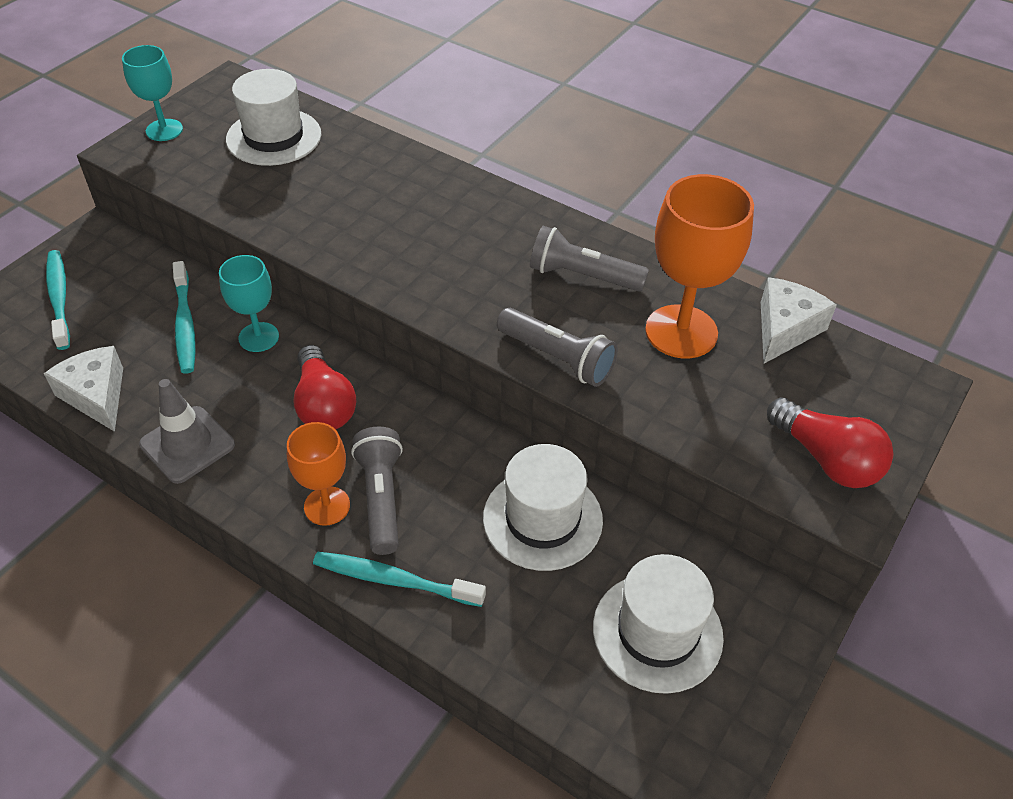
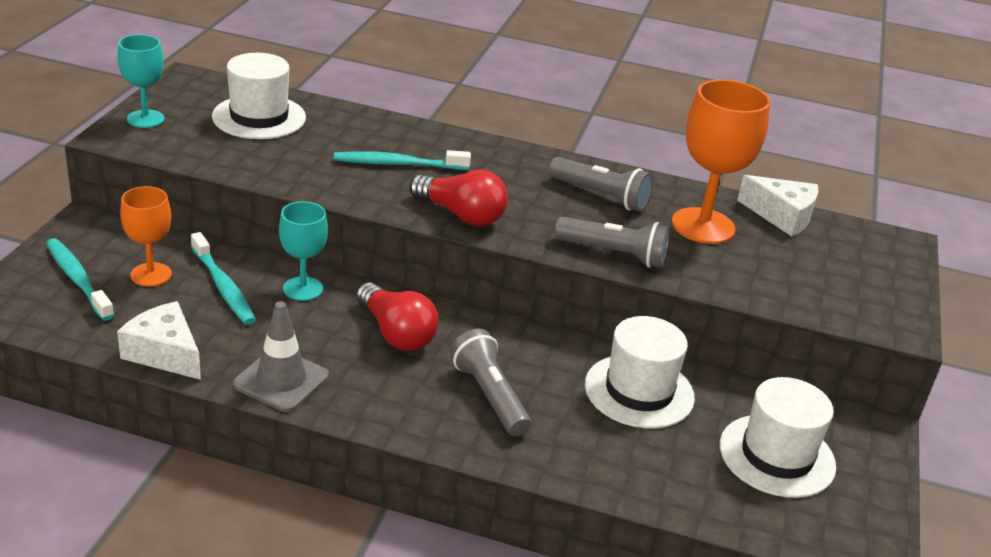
camera: 20 degrees left, 15 degrees down
orange goblet [287,422,350,526] -> orange goblet moved to [120,186,172,287]
turquoise toothbrush [313,552,486,607] -> turquoise toothbrush moved to [334,150,471,170]
grey flashlight [530,226,649,292] -> grey flashlight turned 150 degrees counterclockwise [549,157,653,212]
white cheese [761,277,837,364] -> white cheese turned 105 degrees clockwise [737,175,818,237]
red light bulb [767,398,894,488] -> red light bulb moved to [409,169,508,226]

